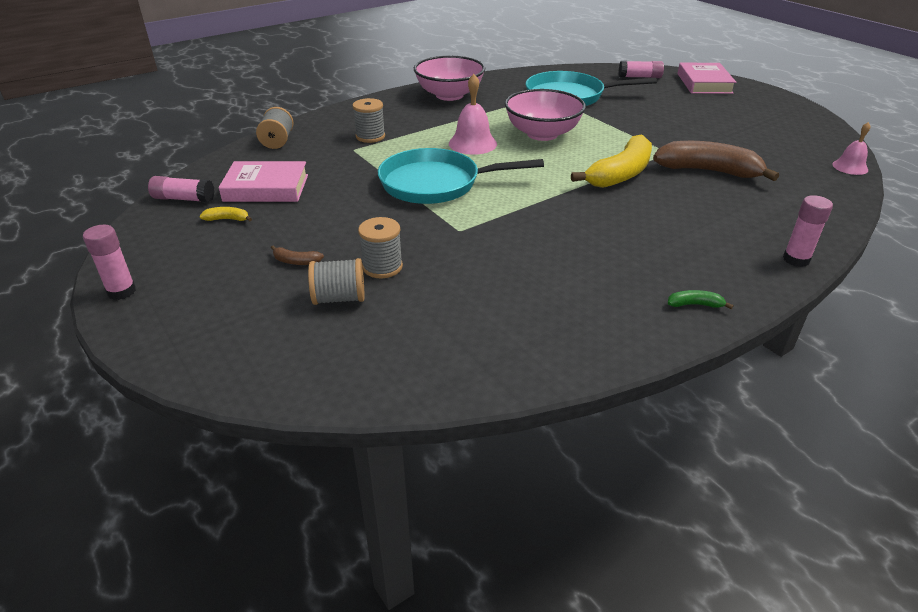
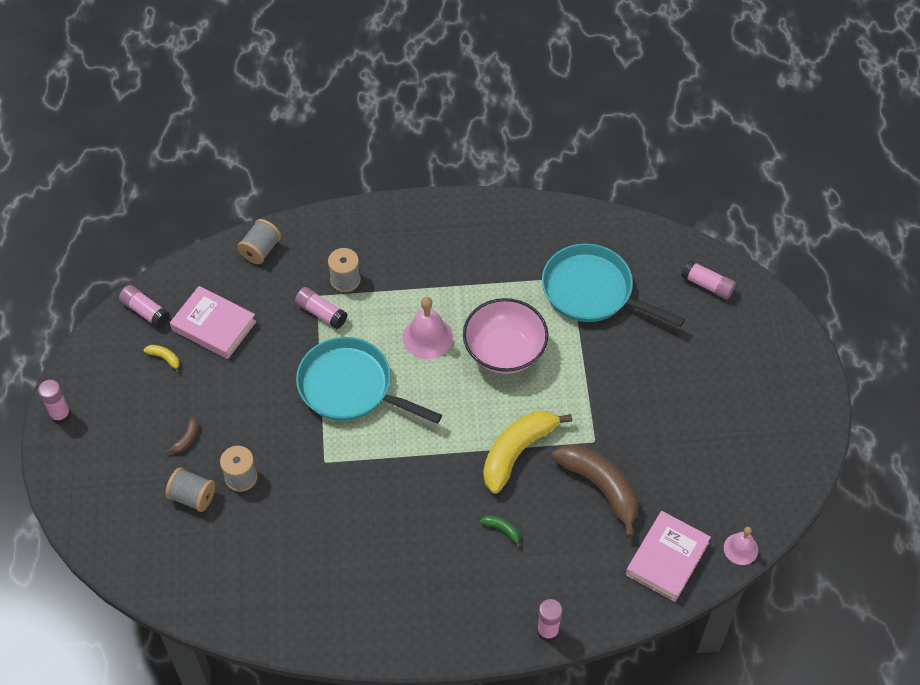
camera: 30 degrees right, 20 degrees up
brown banana [271,246,324,265] -> brown banana turned 105 degrees counterclockwise [165,417,198,454]
pink bowl [414,56,485,101] -> none
yellow banana [571,135,652,188] -> yellow banana turned 150 degrees clockwise [483,411,572,494]
green banana [668,290,733,309] -> green banana moved to [480,515,521,548]
pink book [678,63,736,94] -> pink book moved to [626,511,711,602]
none -> pink glue stick [295,287,347,329]

